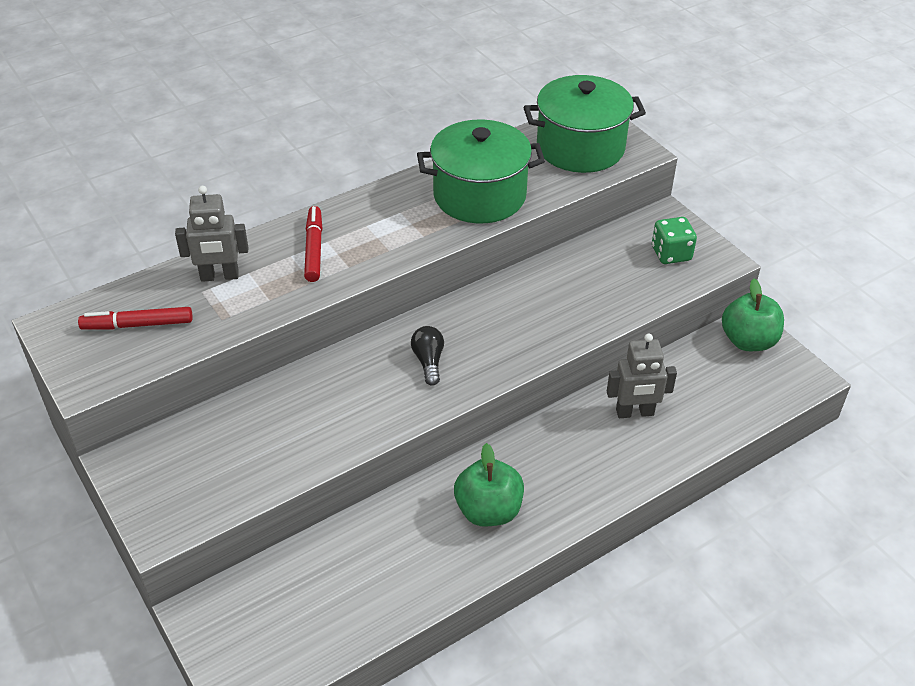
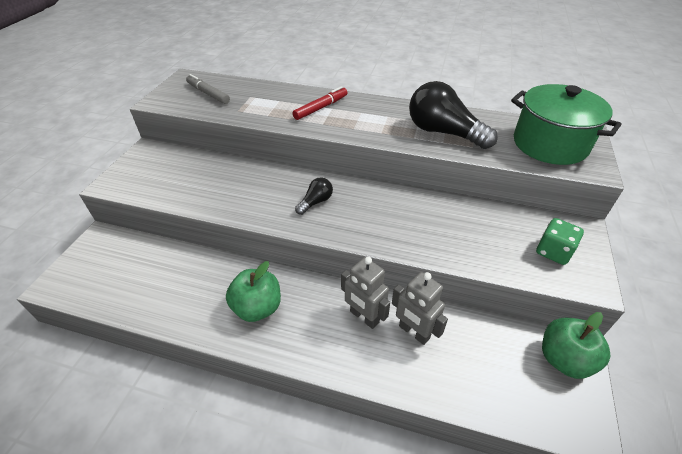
camera: 50 degrees right, 0 degrees up
red marker [78,307,192,330] -> grey marker [186,74,230,104]
grey robot [175,186,248,282] -> grey robot moved to [341,257,390,329]
green pot [417,120,545,223] -> black light bulb [409,81,498,149]

